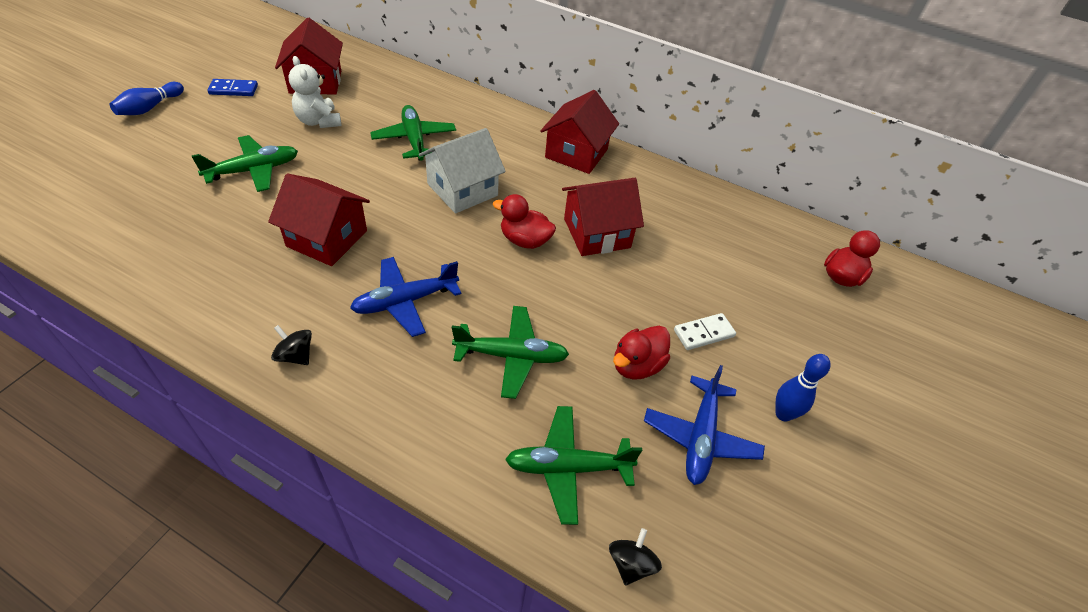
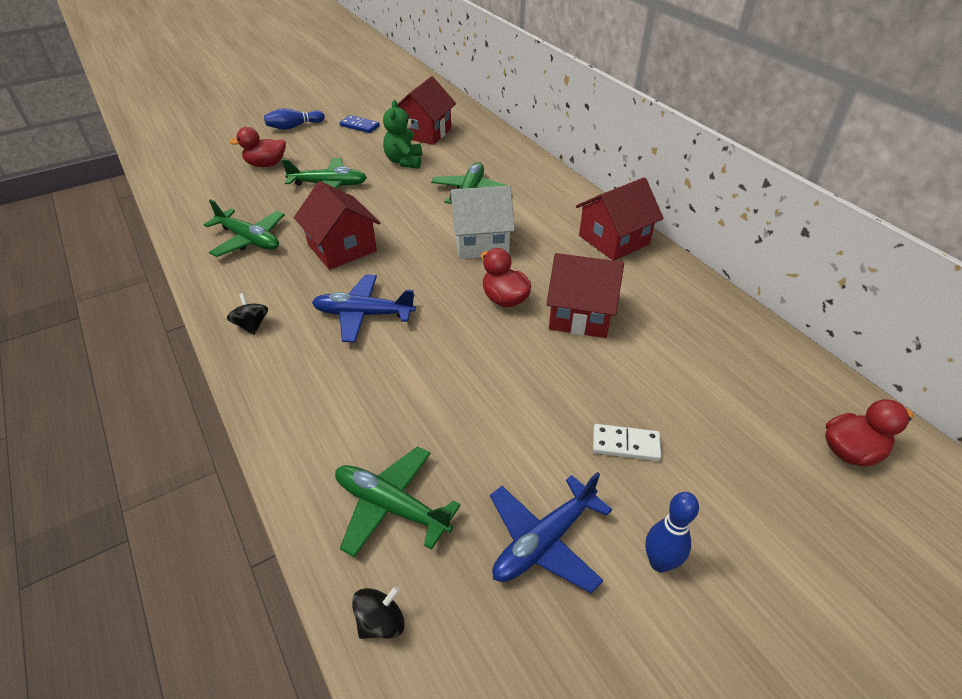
camera: 35 degrees right, 5 degrees down
white teddy bear [289,56,342,128] -> green teddy bear [383,100,422,169]
green plane [452,306,569,399] -> green plane moved to [204,199,285,257]
red duck [613,326,670,380] -> red duck moved to [229,127,286,167]

